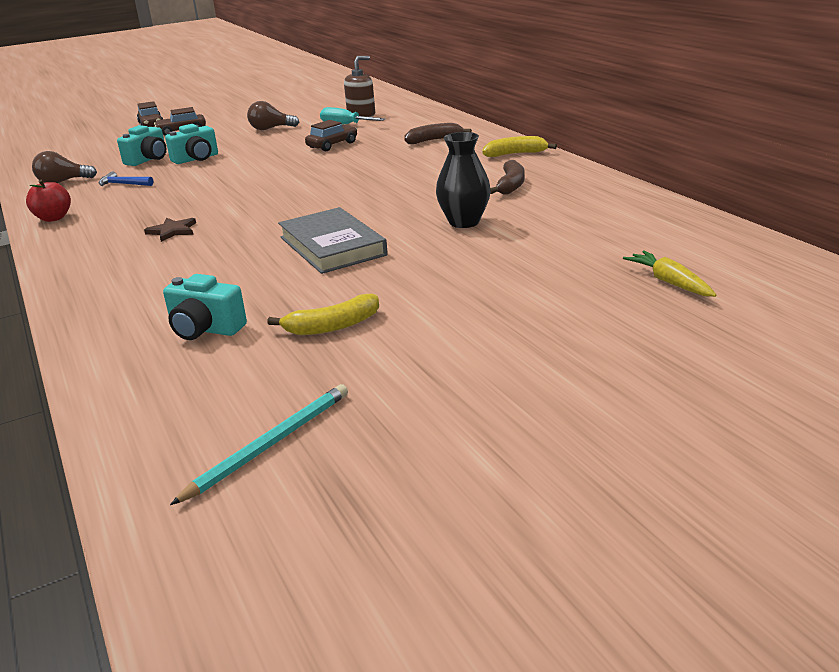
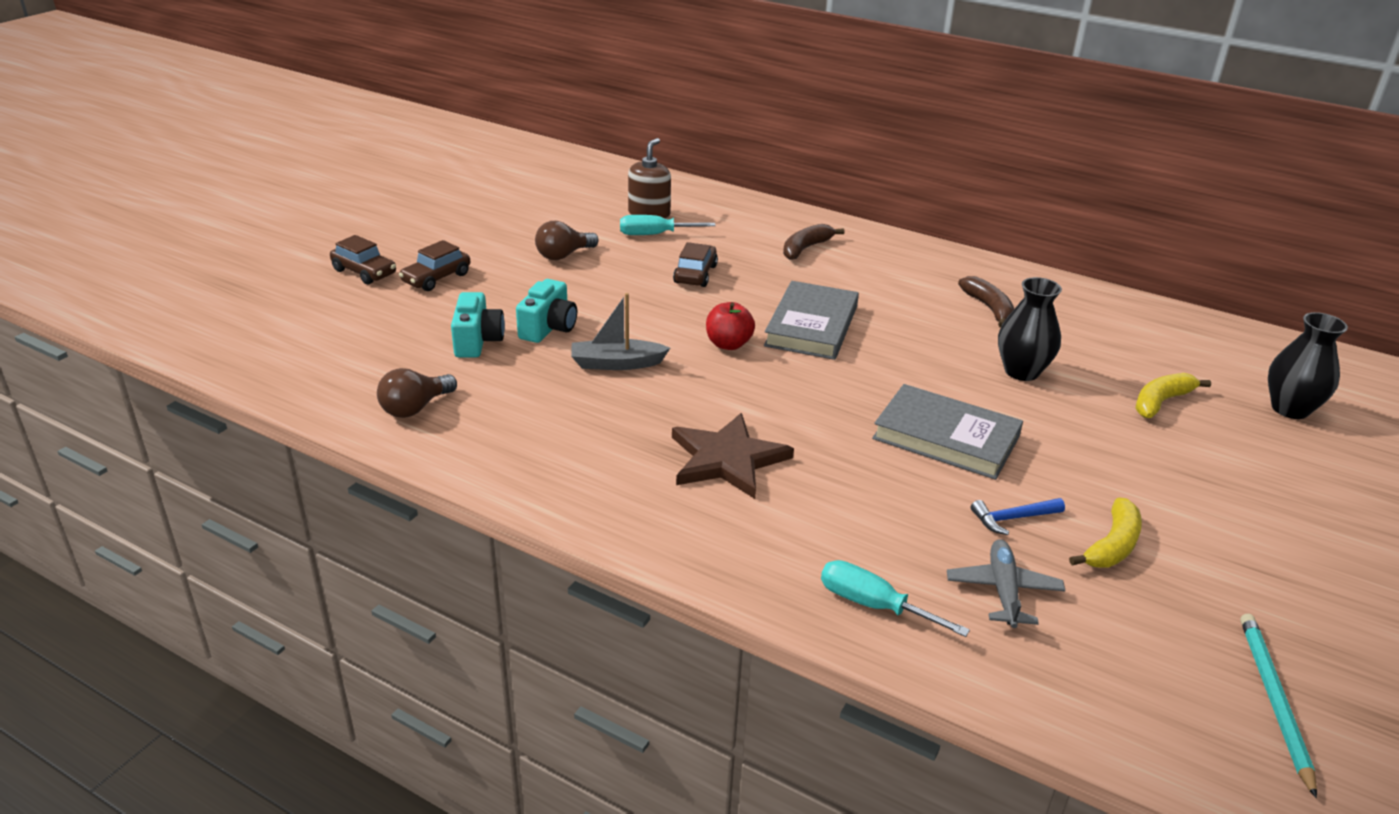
camera: 35 degrees left, 5 degrees up
red apple [26,180,71,222] -> red apple moved to [706,302,755,350]
blue hammer [99,171,153,186] -> blue hammer moved to [971,498,1065,535]
brown star [144,218,196,242] -> brown star [672,413,794,499], size x1.87
turquoise camera [163,274,247,340] -> grey plane [947,539,1065,628]
yellow banana [482,136,557,157] -> yellow banana moved to [1135,373,1211,418]
yellow carrot [623,251,717,297] -> black vase [1268,312,1348,419]
none -> grey boat [571,293,670,370]
none -> grey book [764,281,859,360]
none -> turquoise screwdriver [821,560,970,637]

